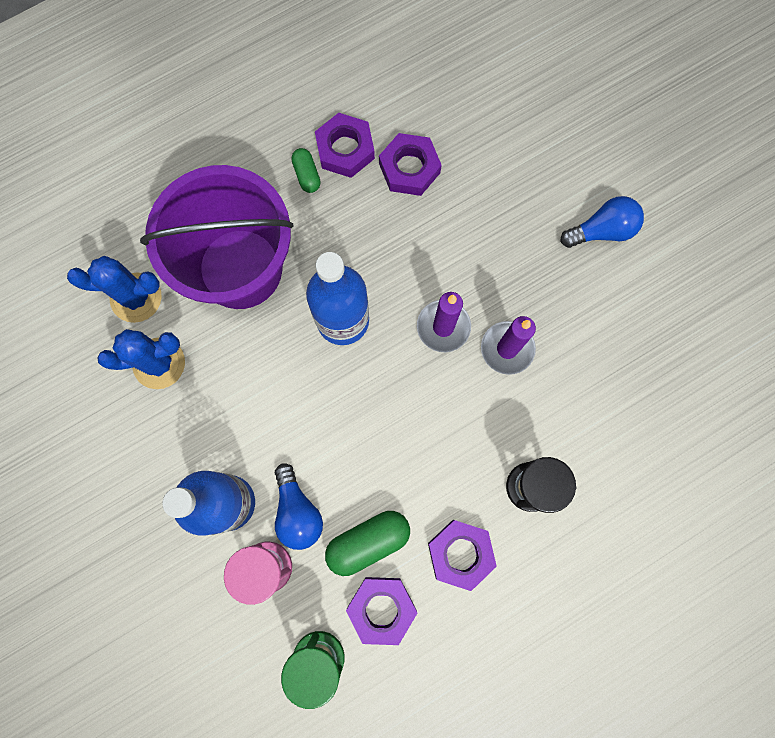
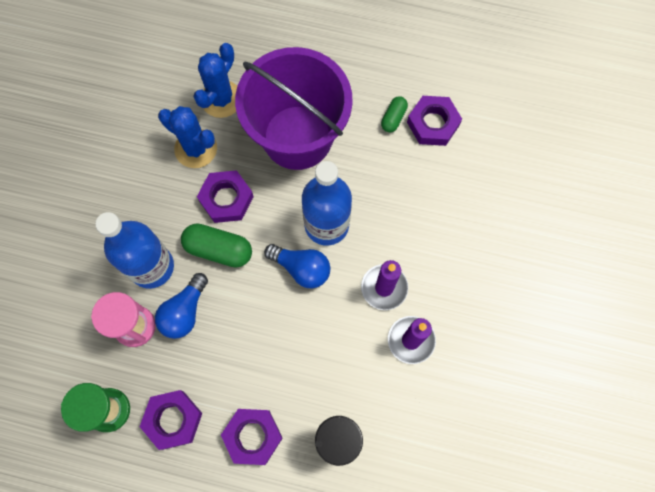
camera: 45 degrees right, 5 degrees down
blue cactus [67,256,162,323] -> blue cactus turned 75 degrees clockwise [193,43,237,118]
green capsule [325,511,410,576] -> green capsule moved to [181,223,252,268]
purple nut [379,133,442,196] -> purple nut moved to [197,170,254,223]
blue light bulb [560,196,644,248] -> blue light bulb moved to [264,244,331,288]

